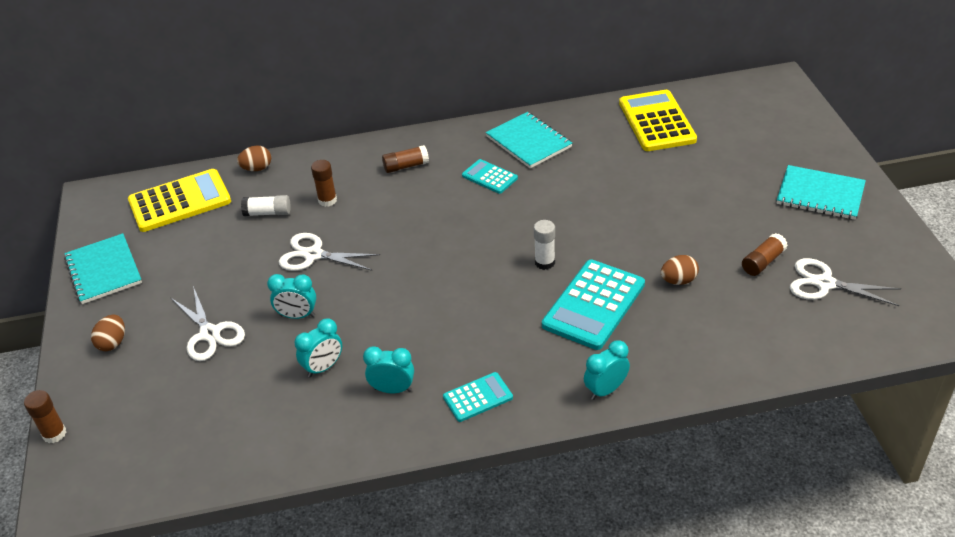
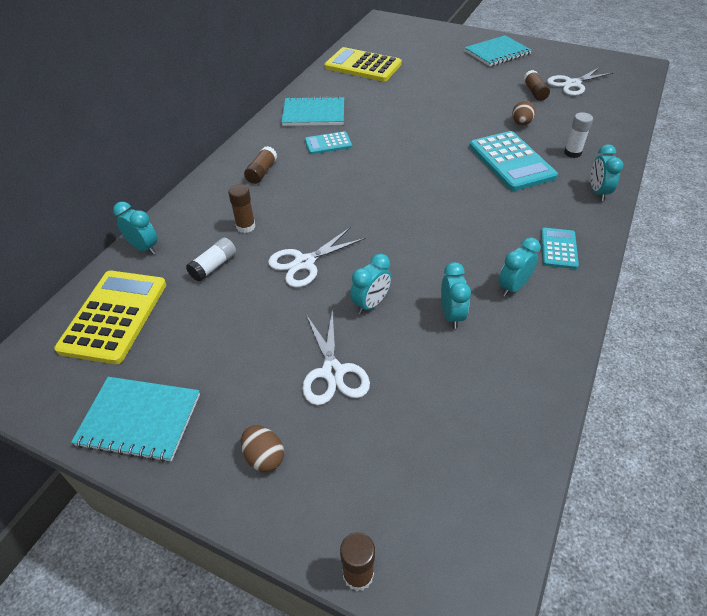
camera: 55 degrees left, 5 degrees up
white scissors [171,286,245,361] -> white scissors turned 75 degrees clockwise [302,309,370,405]
brown egg [237,146,271,171] -> turquoise clock [113,202,157,254]
white glue stick [534,220,555,270] -> white glue stick moved to [564,112,593,158]

